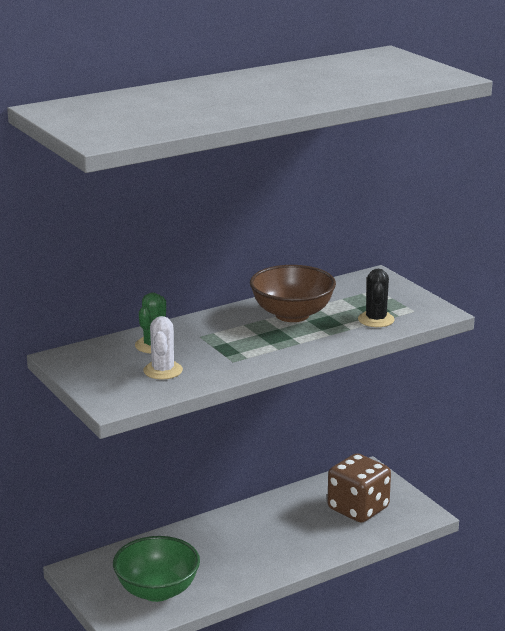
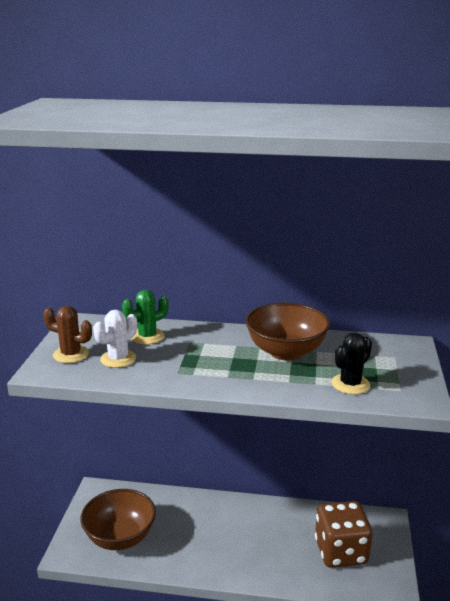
camera: 40 degrees right, 0 degrees up
green bowl [113,536,200,602] -> brown bowl [80,489,156,550]
none -> brown cactus [43,306,92,363]

